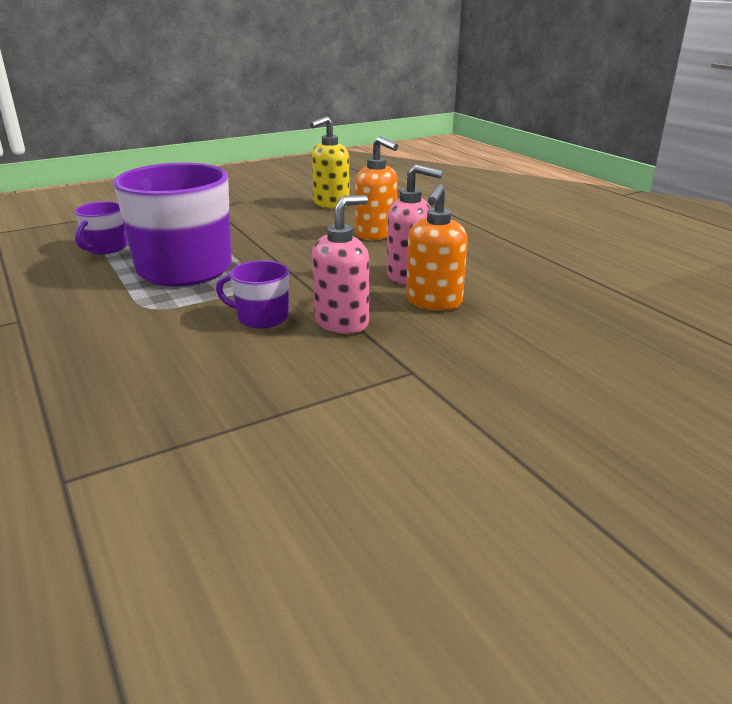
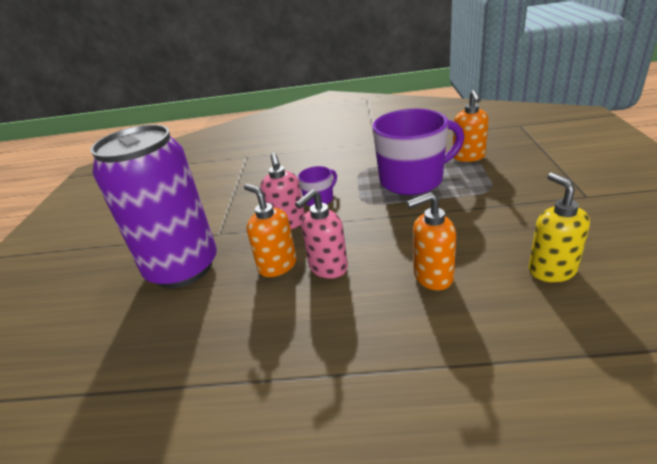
camera: 125 degrees right, 5 degrees up
purple mug [74,201,128,254] -> orange soap dispenser [453,90,489,162]
none -> purple can [90,124,217,288]

